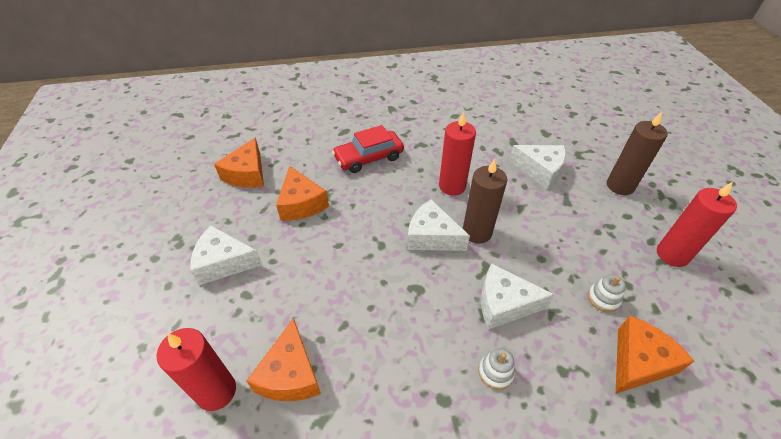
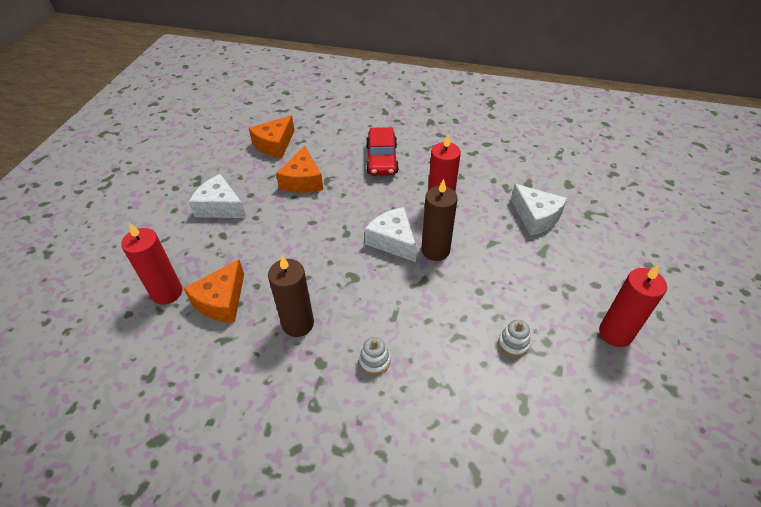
camera: 25 degrees right, 0 degrees up
red car [332,125,404,173] -> red car turned 90 degrees counterclockwise [366,127,399,176]
white cheese [481,263,555,329] -> none
brown candle [607,112,668,195] -> brown candle moved to [268,256,314,337]
orange cheese [616,316,694,394] -> none

